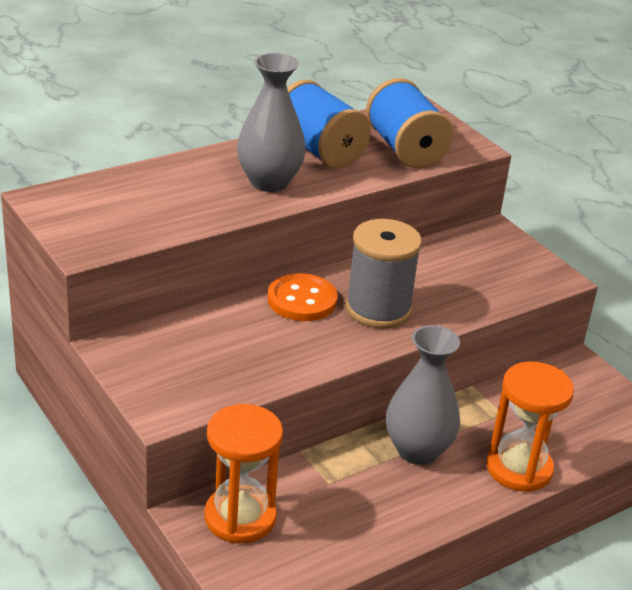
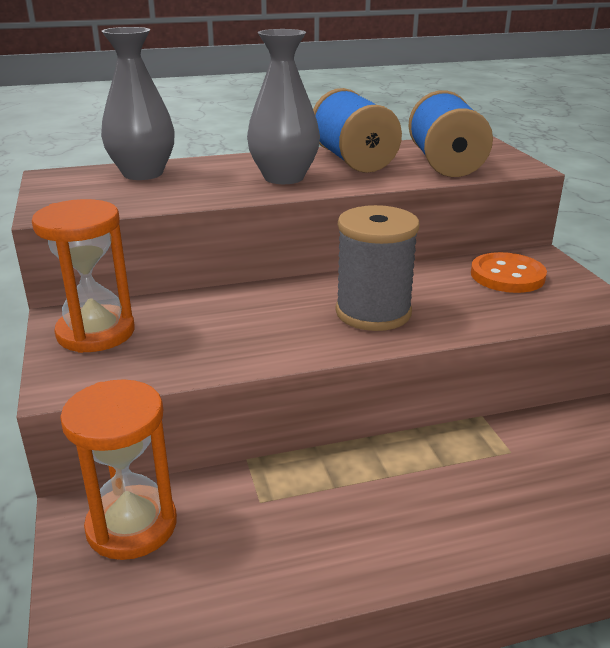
camera: 20 degrees right, 5 degrees down
orange button [267,273,338,321] -> orange button moved to [471,252,547,293]
grey vase [386,325,460,465] -> grey vase moved to [101,27,175,180]
orange hourglass [486,361,574,492] -> orange hourglass moved to [32,199,135,353]

